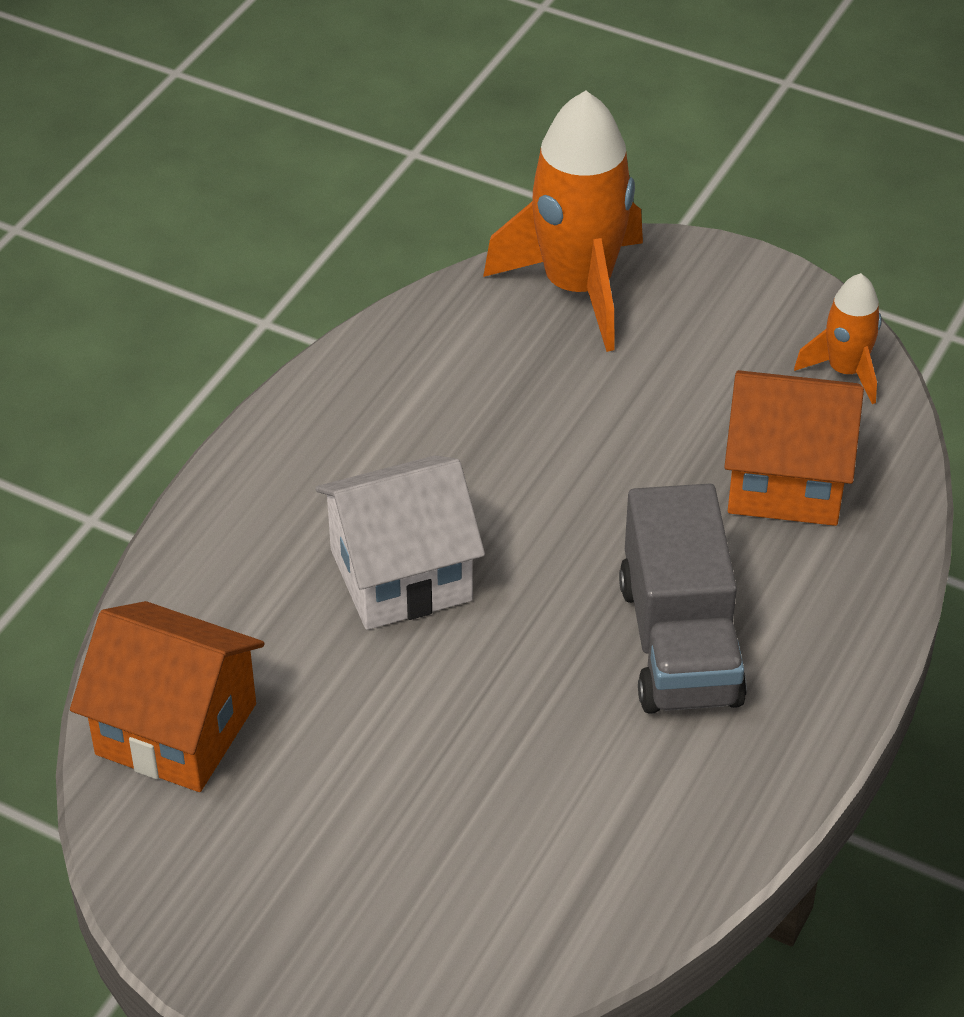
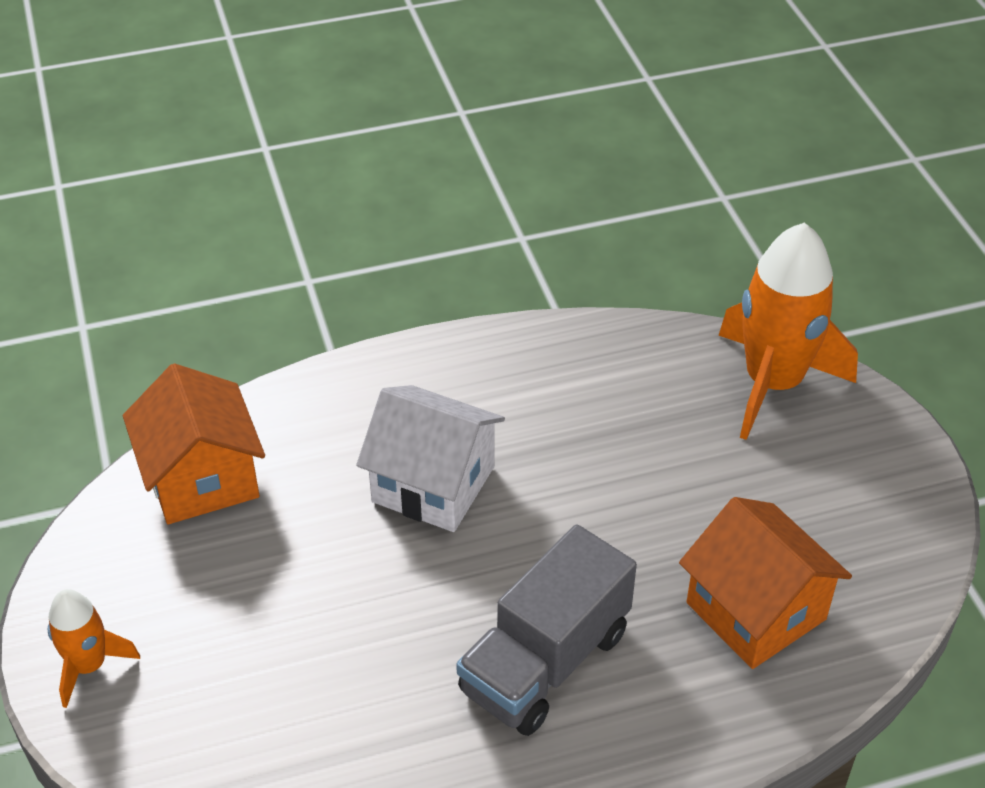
camera: 45 degrees right, 0 degrees up
orange rocket [794,273,882,404] -> orange rocket moved to [47,589,140,708]

